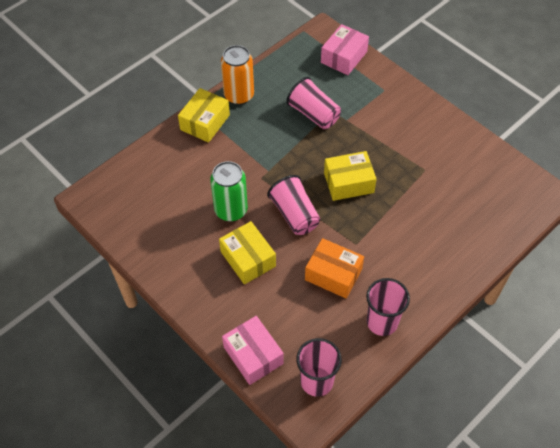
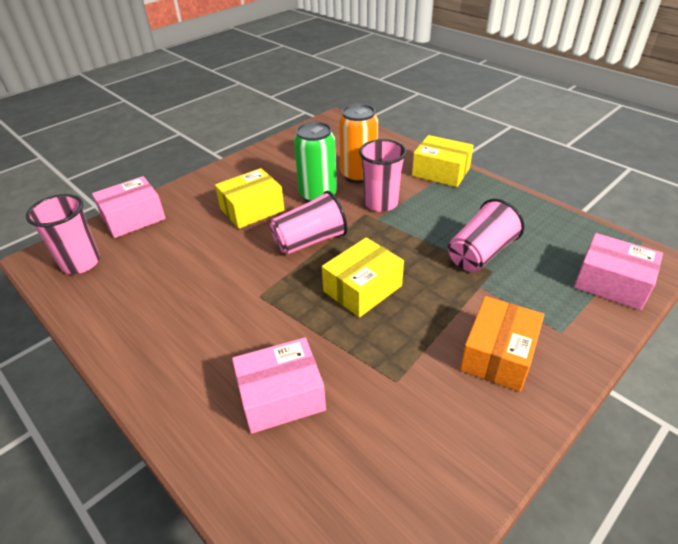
camera: 90 degrees right, 15 degrees down
orange can [221,45,254,105] -> orange can moved to [339,104,378,183]
orange box [305,238,364,298] -> orange box moved to [460,296,544,392]
yellow box [324,151,377,201] -> yellow box turned 60 degrees clockwise [322,238,404,317]
pink cup [366,278,410,336] -> pink cup moved to [359,139,407,212]
none -> pink box [232,338,326,434]

